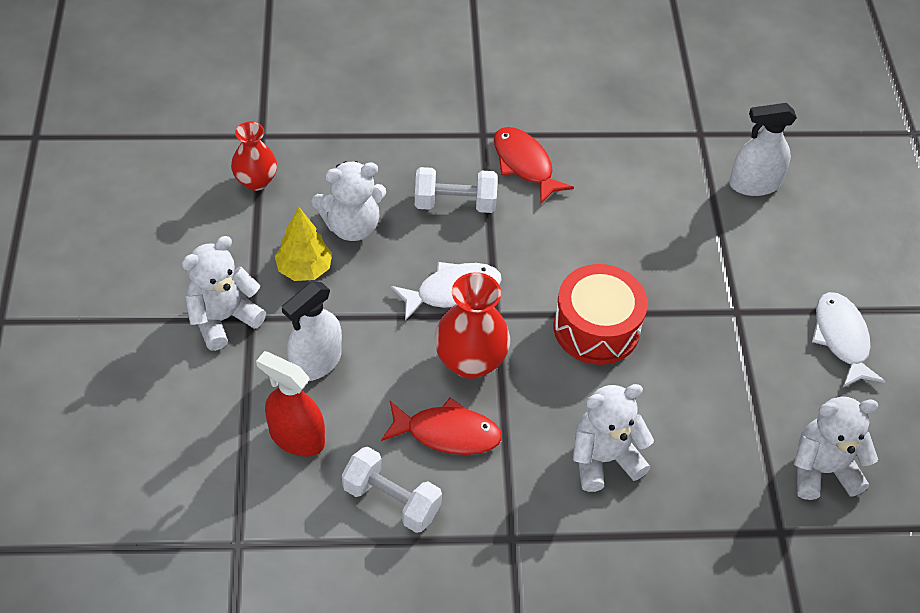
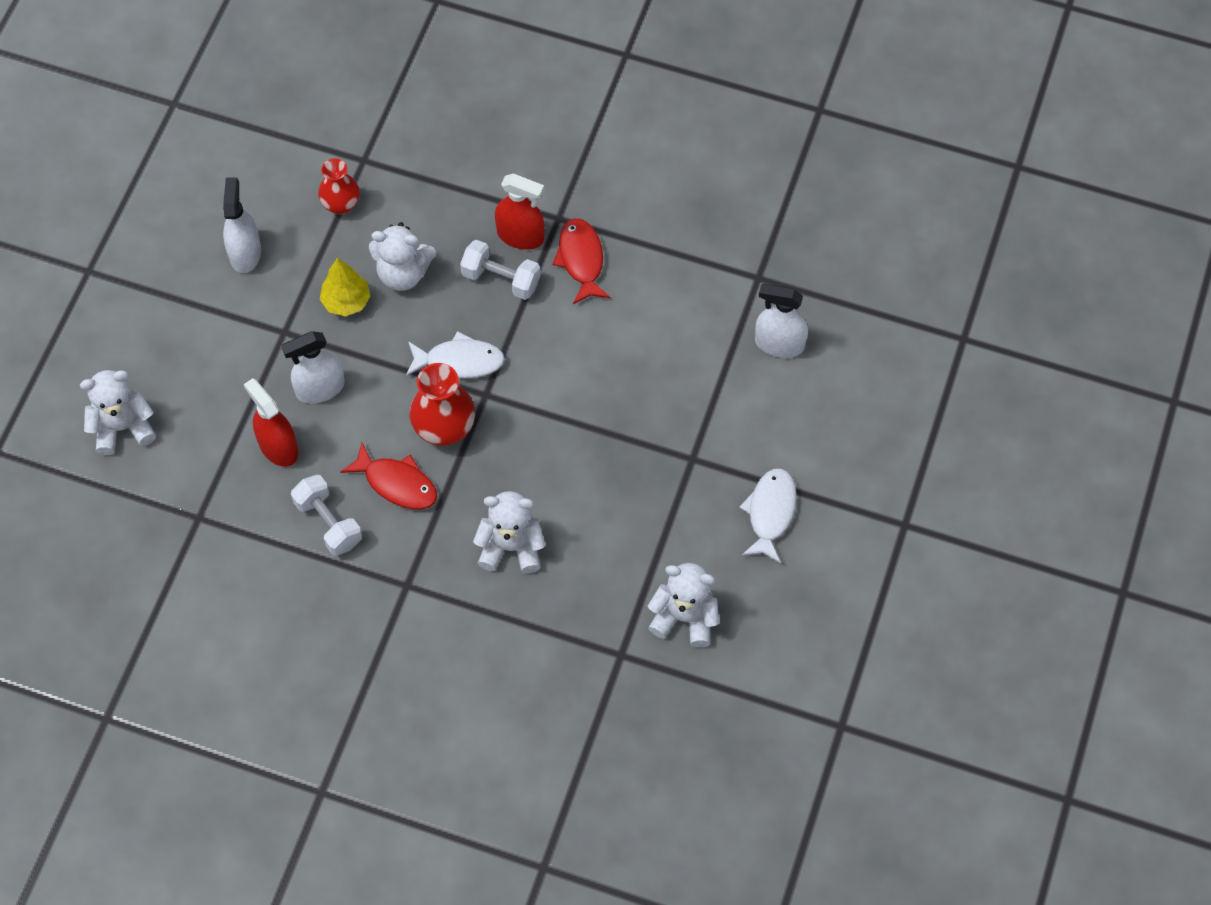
camera: 25 degrees right, 10 degrees up
white teddy bear [182,236,266,351] -> white teddy bear moved to [80,370,156,455]
red drum [554,264,648,365] -> none
none -> white spray bottle [223,177,261,273]
none -> red spray bottle [495,173,545,250]

